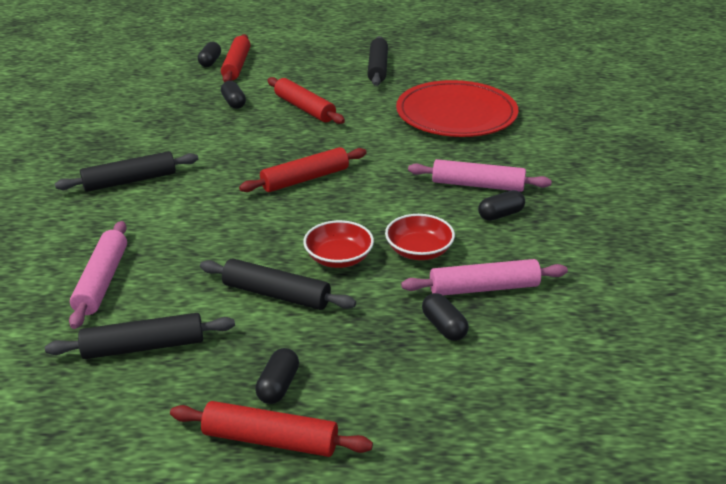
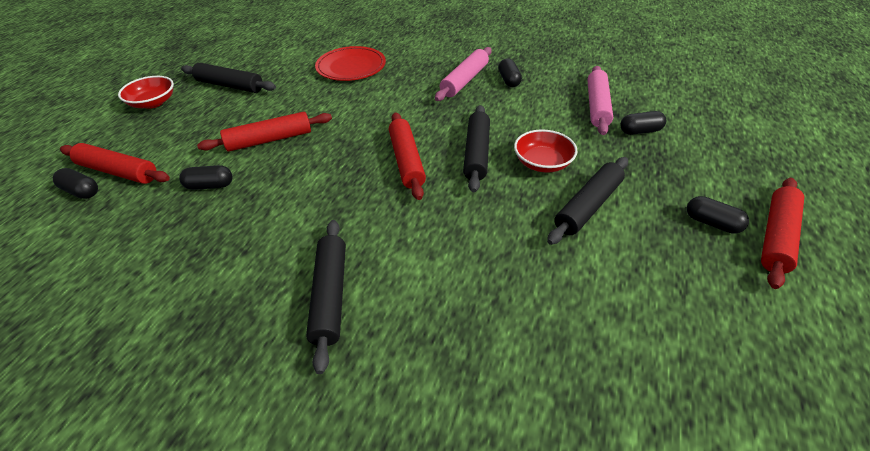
camera: 70 degrees left, 10 degrees up
black rolling pin [45,313,235,359] -> black rolling pin moved to [463,105,490,193]
pink rolling pin [69,221,127,329] -> none
red bowl [385,214,455,260] -> red bowl moved to [118,76,174,109]
red plate [396,80,518,137] -> red plate [315,46,386,81], size x0.66

